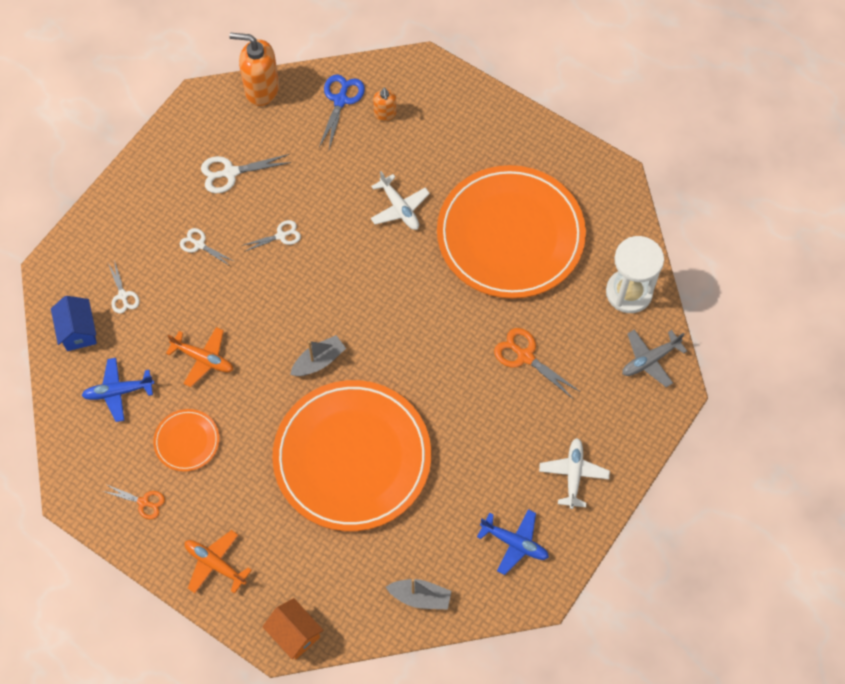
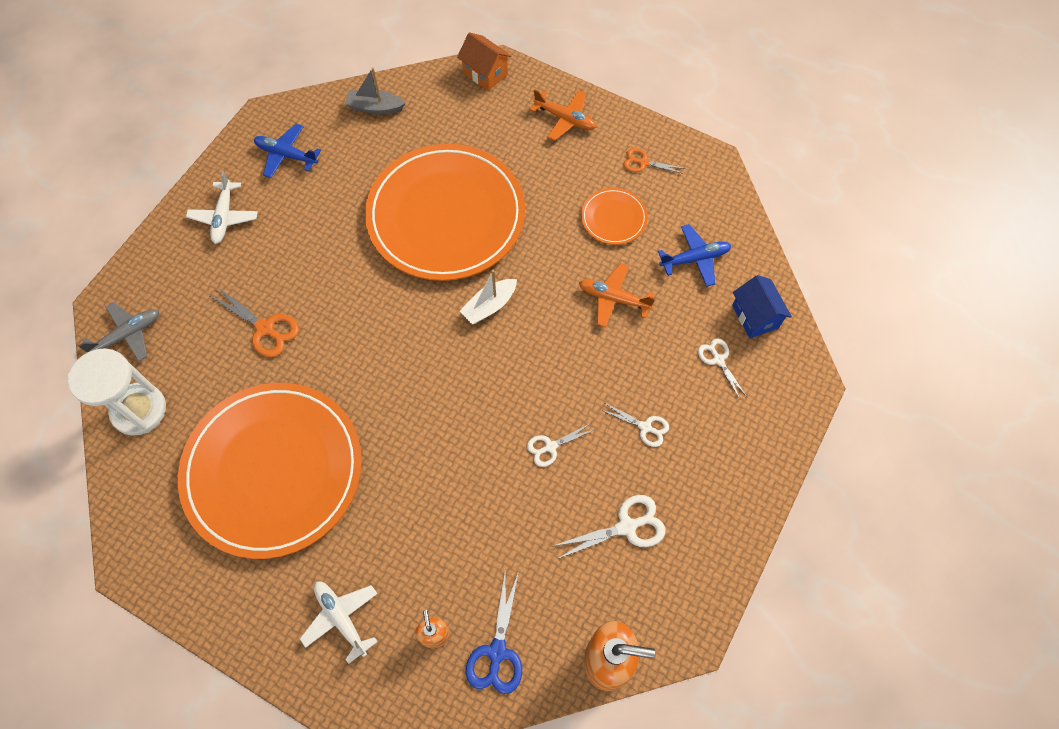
camera: 175 degrees right, 0 degrees up
grey boat [290,335,346,376] -> white boat [460,270,517,324]
white plane [371,171,430,230] -> white plane moved to [300,581,378,664]

